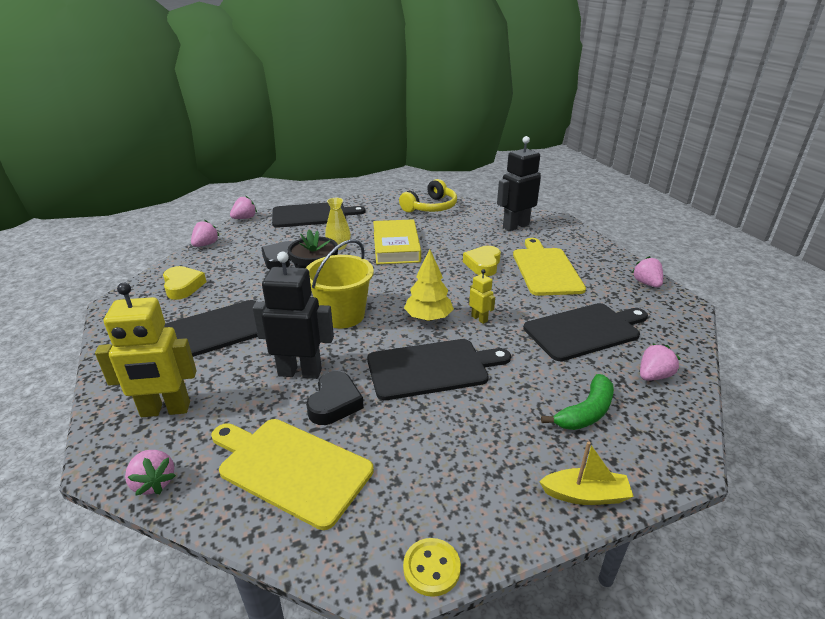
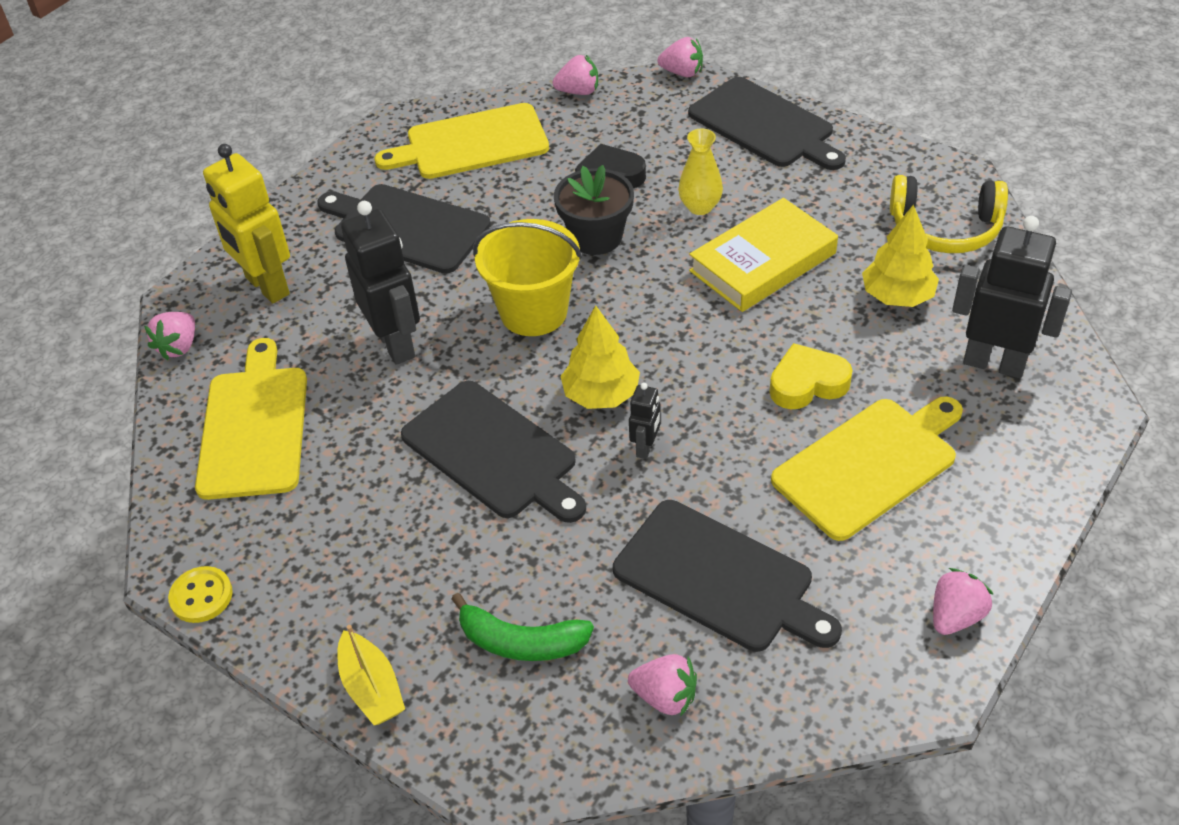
camera: 60 degrees right, 15 degrees up
yellow heart [163,266,206,300] -> yellow cutting board [375,103,549,179]
black heart [306,371,364,425] -> none
yellow robot [469,269,495,324] -> black robot [629,383,661,459]
none -> yellow tree [862,205,939,307]

